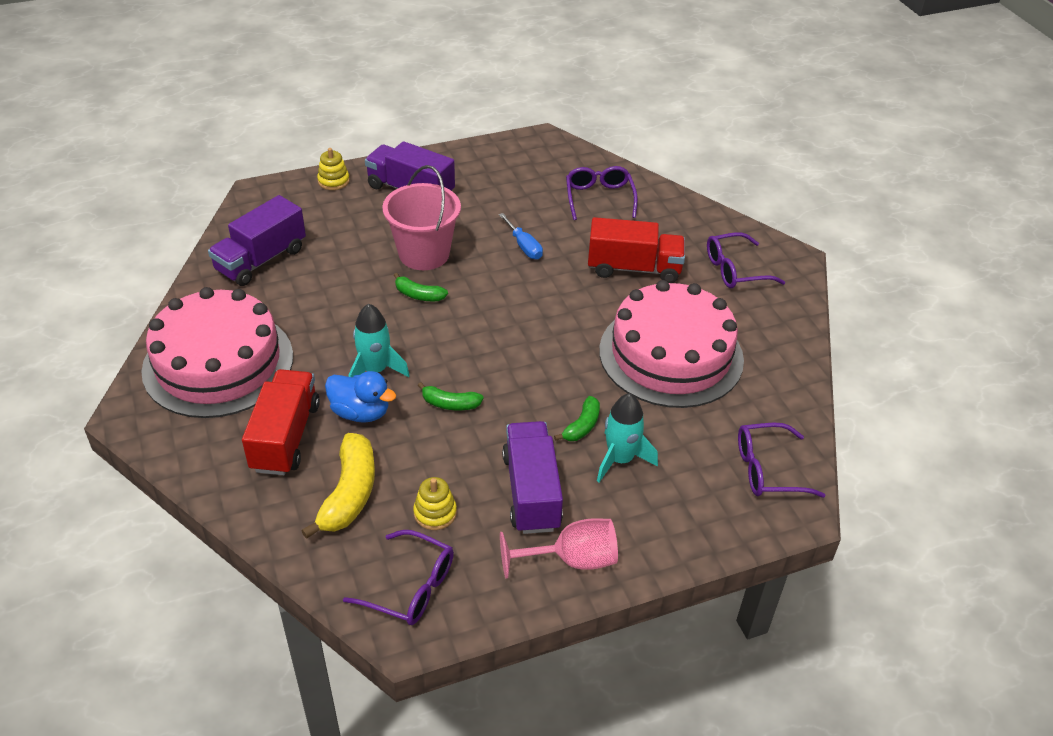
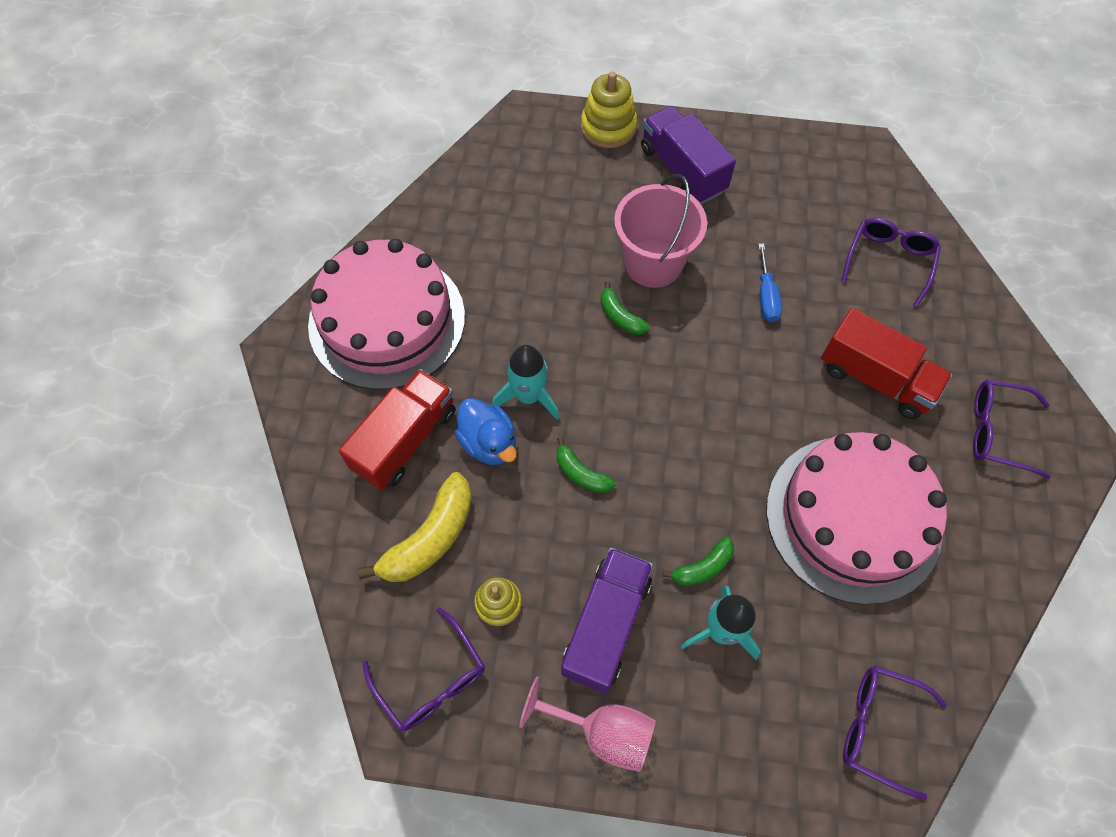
camera: 30 degrees right, 20 degrees up
purple truck [208,195,306,286] -> none
yellow stacking toy [317,148,350,190] -> yellow stacking toy [581,72,637,148], size x1.56

